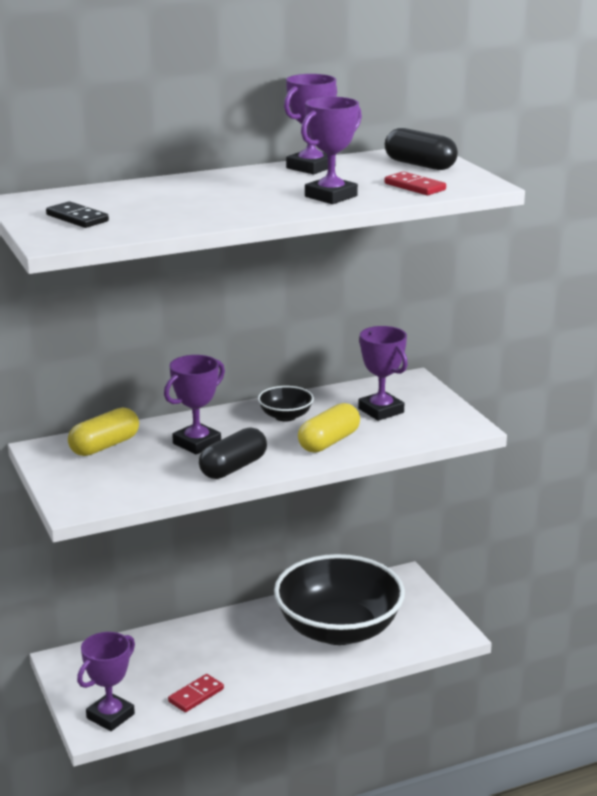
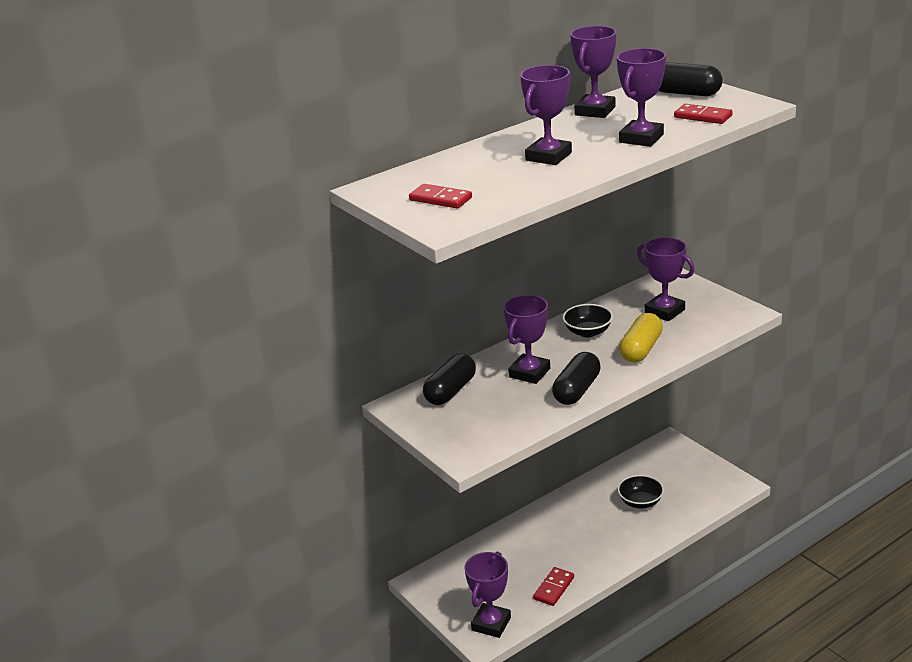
camera: 10 degrees left, 5 degrees up
black domino [46,201,109,228] -> red domino [409,184,472,209]
yellow capsule [68,407,139,456] -> black capsule [423,353,476,405]
black bowl [274,554,405,645] -> black bowl [618,475,664,509], size x0.41
none -> purple trophy [520,65,572,165]

